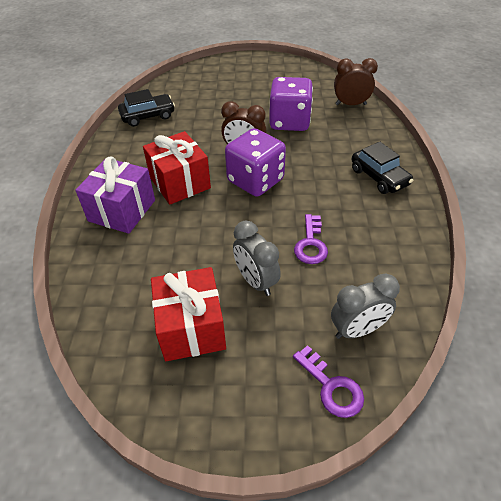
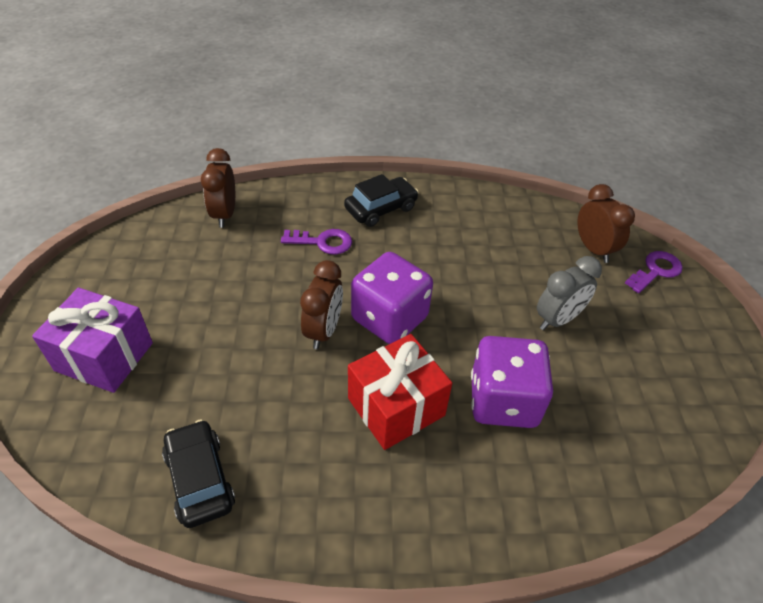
camera: 95 degrees left, 0 degrees up
purple gift [75,157,155,234] -> purple gift moved to [32,288,153,393]
red gift [151,267,226,361] -> none
purple dice [269,77,313,131] -> purple dice moved to [471,336,553,428]
purple key [294,214,328,264] -> purple key moved to [281,229,352,255]
grey clock [331,273,400,339] -> brown clock [577,184,635,263]

